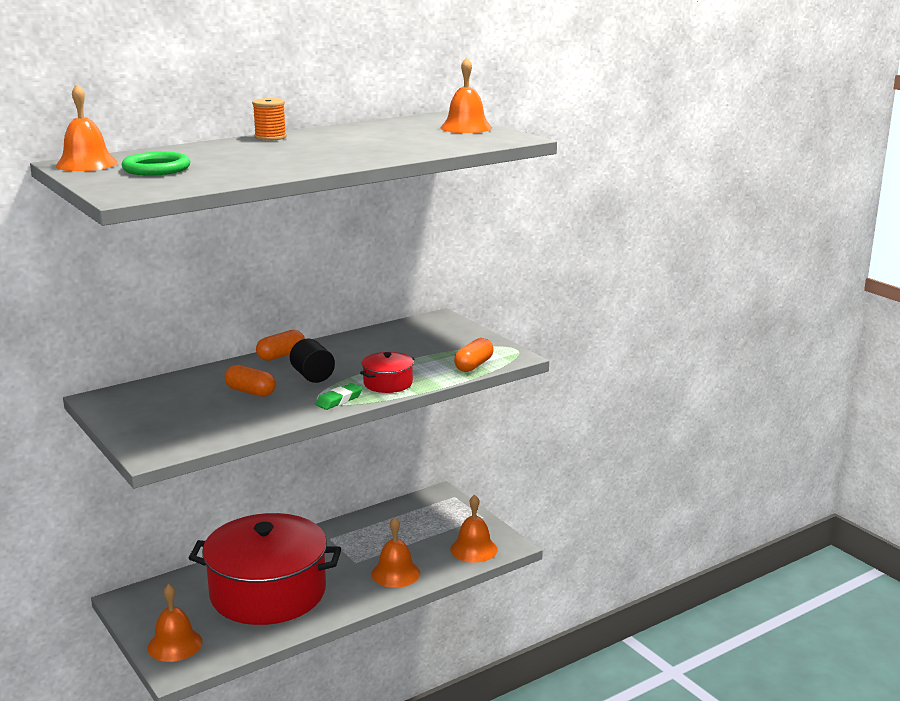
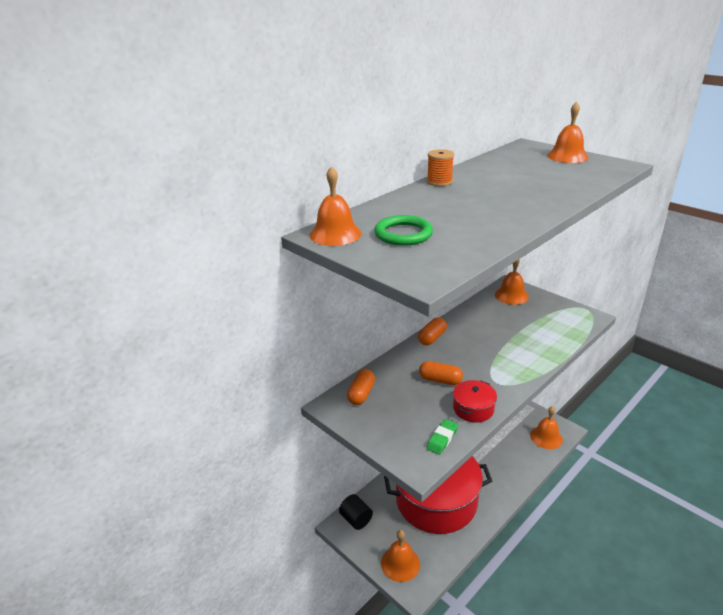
camera: 10 degrees left, 10 degrees up
black cylinder [290,339,335,383] -> black cylinder moved to [339,494,373,530]
green eraser [315,383,363,410] -> green eraser moved to [426,419,458,455]
red pot [360,352,415,393] -> red pot moved to [453,380,497,422]
orange bell [371,517,420,588] -> orange bell moved to [495,260,529,305]
orange capsule [454,338,493,372] -> orange capsule moved to [347,369,375,405]

